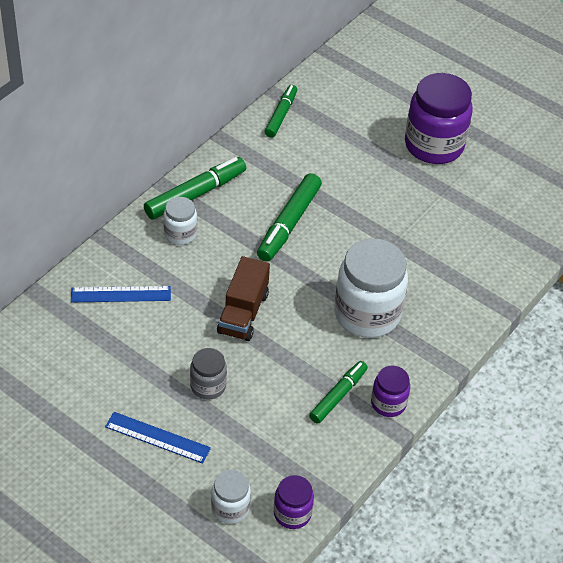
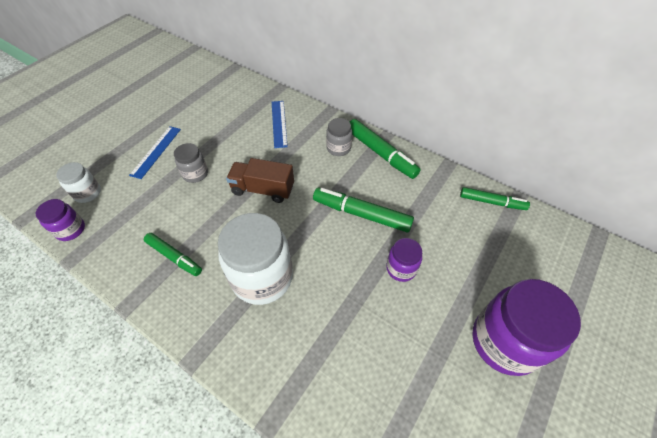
camera: 90 degrees right, 5 degrees up
white jar [163,197,197,245] -> grey jar [326,118,352,156]
purple jar [371,366,410,417] -> purple jar moved to [386,238,422,282]

